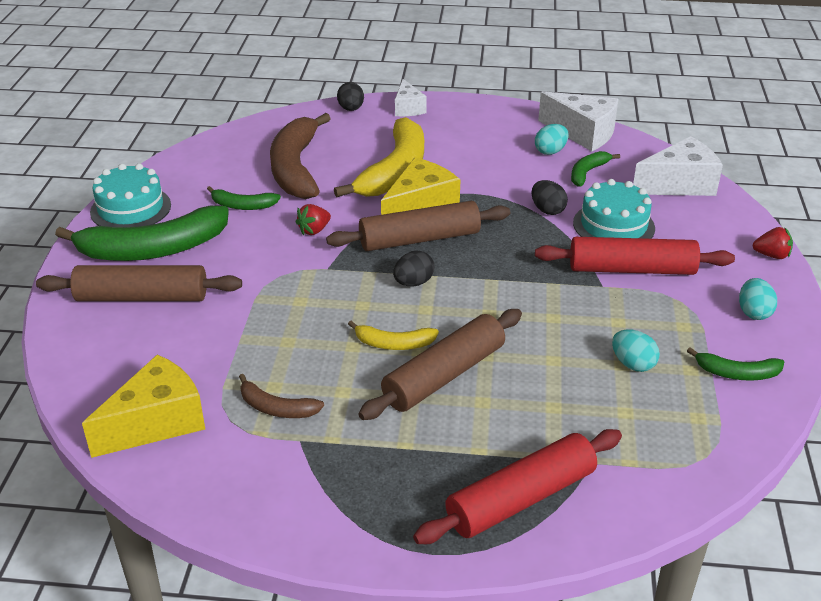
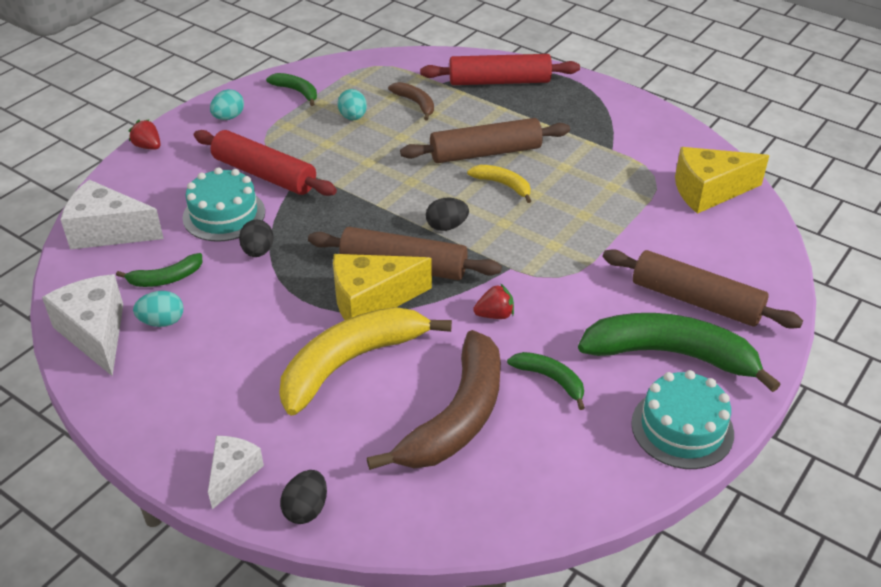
camera: 150 degrees left, 5 degrees up
brown banana [239,374,324,418] -> brown banana moved to [388,82,434,120]

